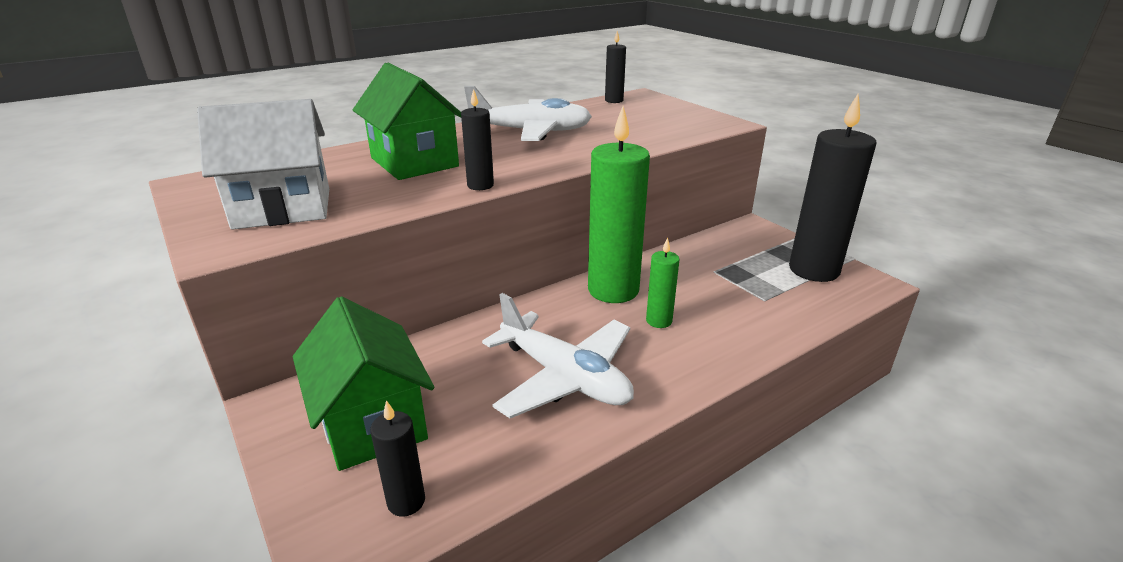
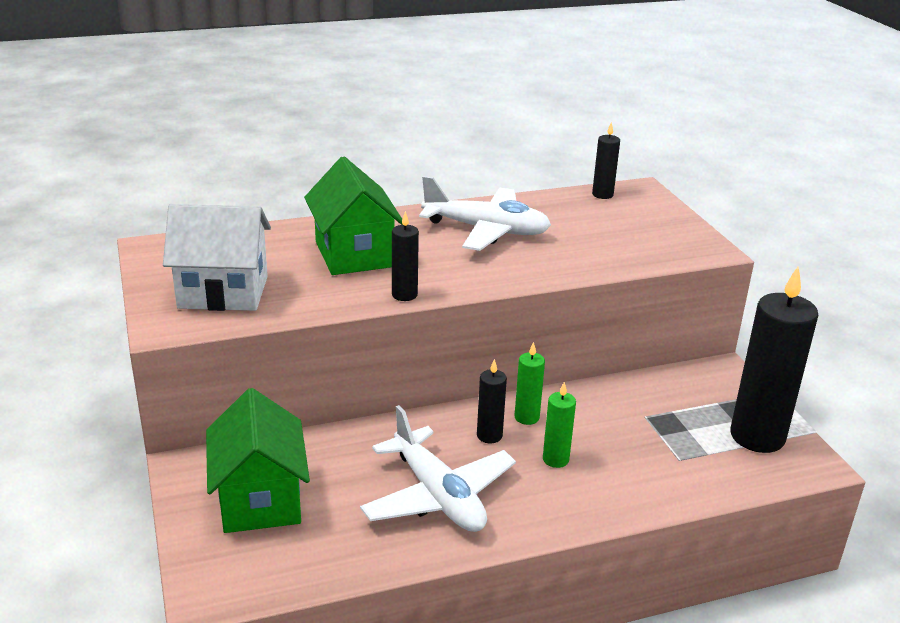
camera: 15 degrees right, 0 degrees up
black candle [370,400,425,517] -> black candle moved to [477,359,507,444]
green candle [588,106,650,303] -> green candle [515,342,545,425], size x0.47

